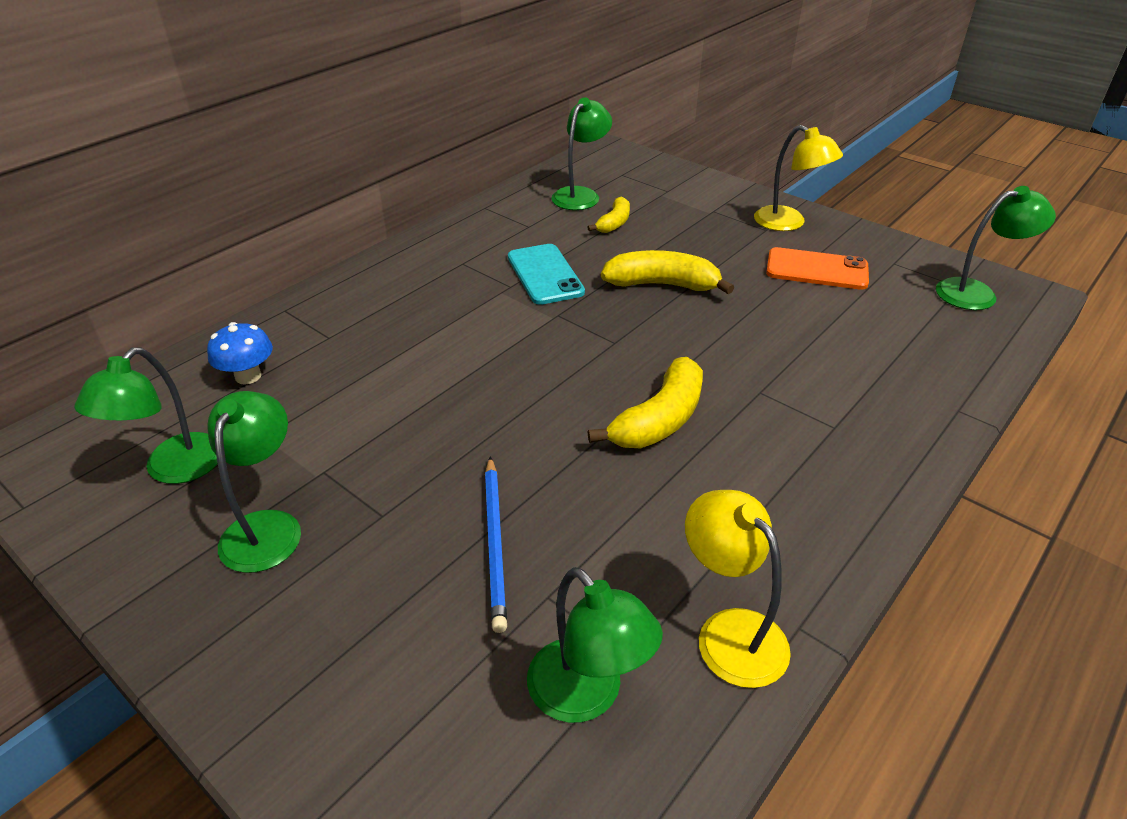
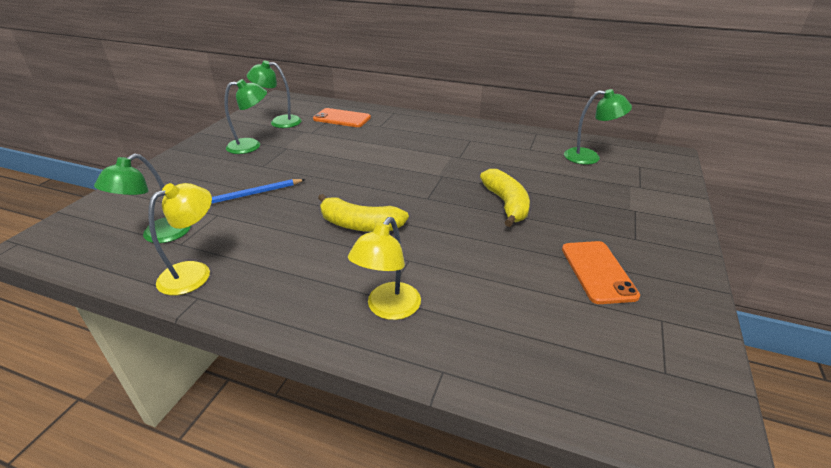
camera: 70 degrees right, 5 degrees down
blue mushroom [207,322,273,385] -> orange phone [313,108,371,127]
turquoise phone [508,244,585,305] -> none
yellow banana [588,197,630,233] -> none
yellow lamp [754,125,843,231] -> yellow lamp moved to [348,217,421,320]
green lamp [936,186,1056,310] -> none

